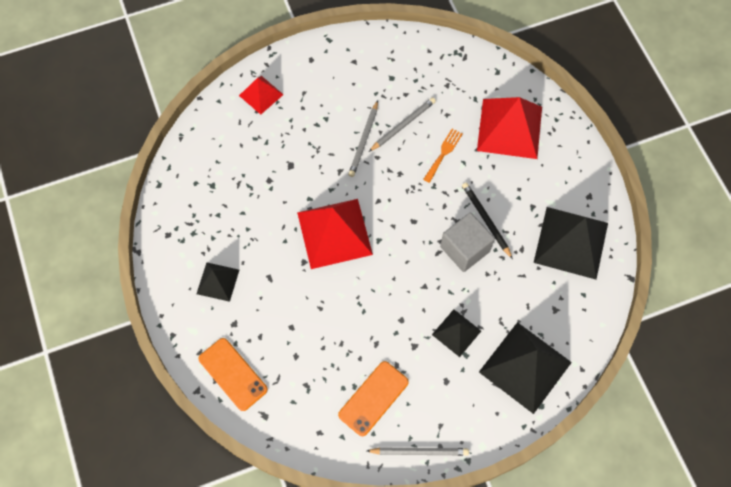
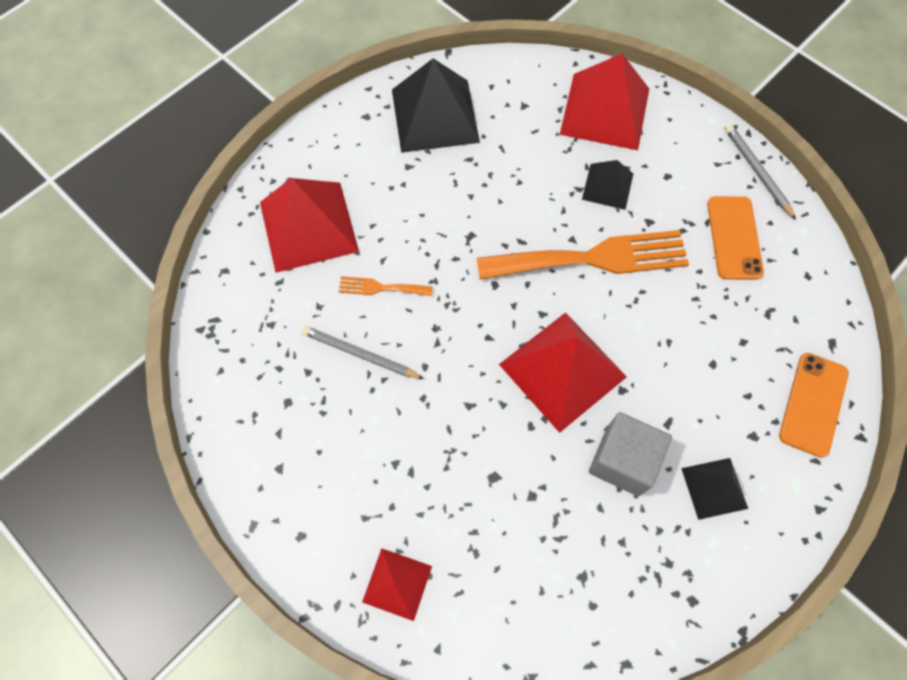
camera: 115 degrees left, 0 degrees up
orange phone [338,361,409,436] -> orange phone turned 75 degrees clockwise [707,196,764,280]
grey pencil [348,100,378,177] -> none
grey cube [440,213,495,272] -> grey cube moved to [589,412,672,496]
black pencil [462,182,513,259] -> none
black pyramid [479,322,572,414] -> red pyramid [560,54,649,150]
none -> orange fork [477,230,689,279]

